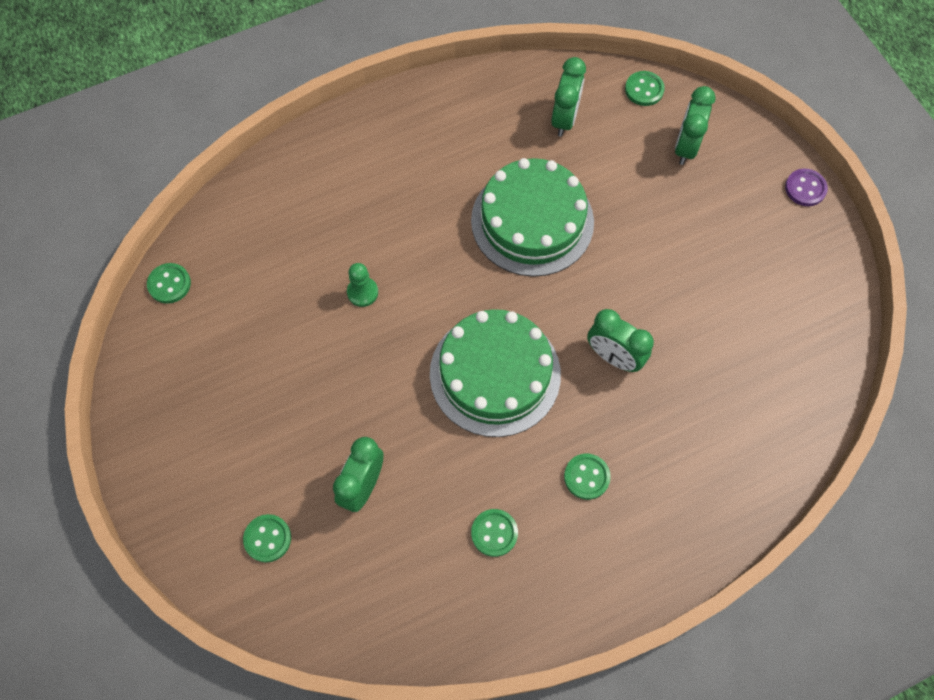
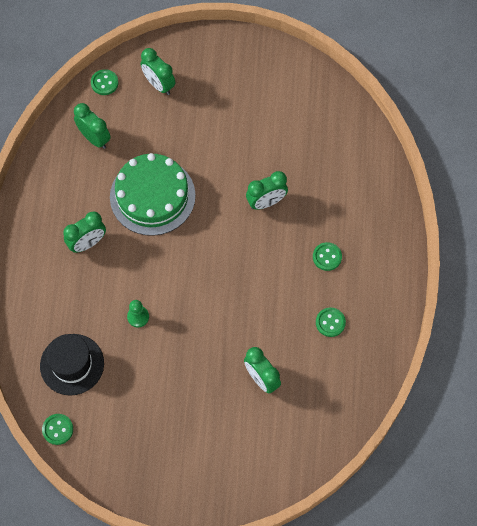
camera: 60 degrees left, 0 degrees up
green button [243,514,291,563] -> none
green cake [430,309,561,437] -> none
purple button [785,169,828,206] -> none
none -> black hat [40,334,104,396]
none -> green clock [63,212,106,253]

